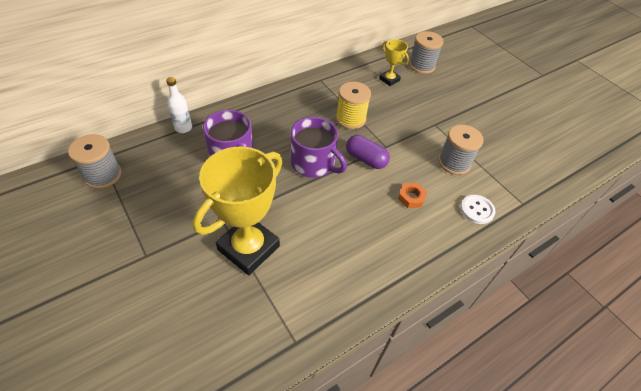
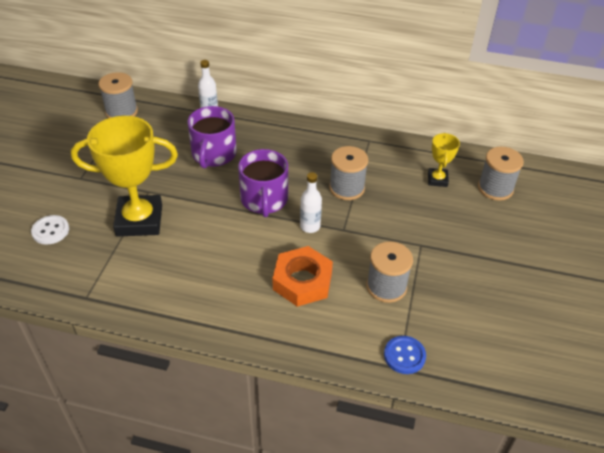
camera: 50 degrees right, 5 degrees down
yellow spool [336,82,371,129] -> grey spool [329,146,368,200]
purple capsule [346,135,390,169] -> white bottle [300,172,322,233]
orange nut [398,183,427,208] -> orange nut [273,246,333,307], size x1.92
white button [460,195,495,224] -> white button moved to [31,215,69,245]
none -> blue button [384,336,426,374]

